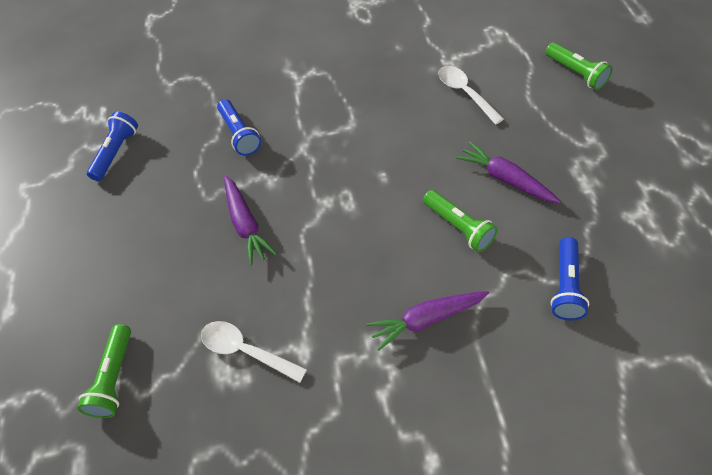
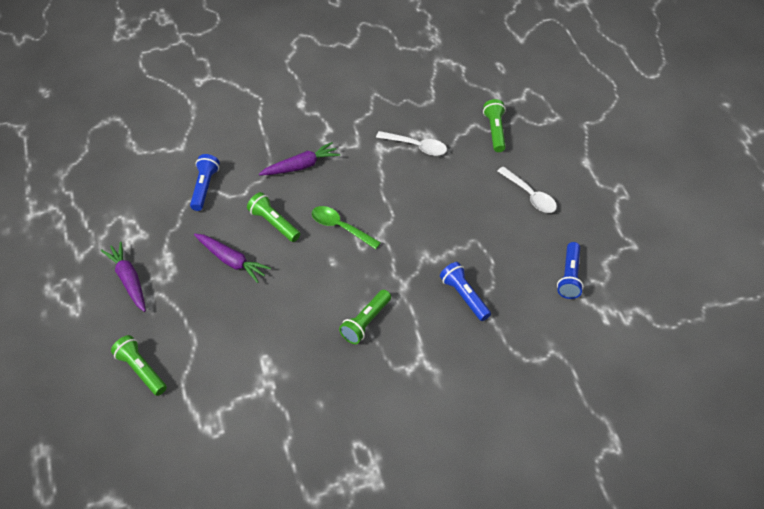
camera: 170 degrees right, 5 degrees down
purple carrot [224,176,277,266] -> purple carrot moved to [101,242,146,312]
white spoon [438,66,504,125] -> white spoon moved to [498,167,557,213]
none -> green spoon [312,206,381,249]
none -> green flashlight [339,290,391,344]

